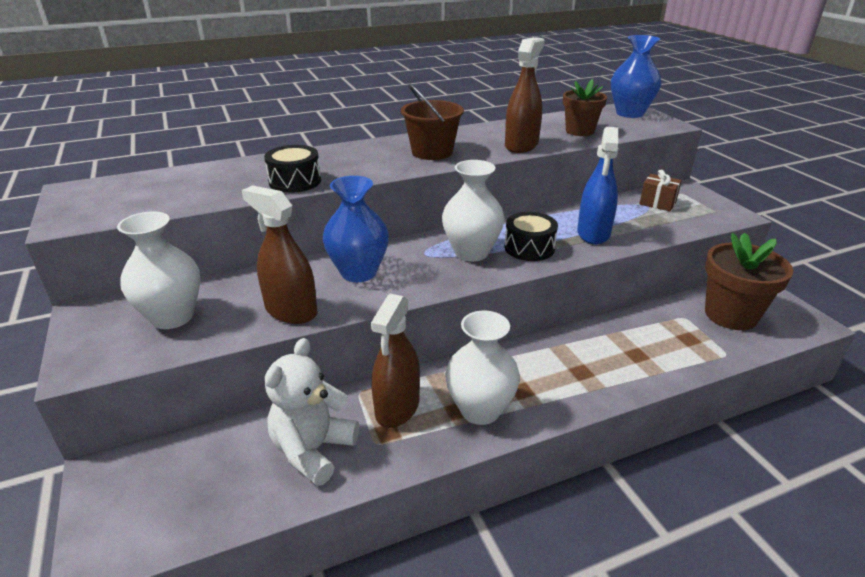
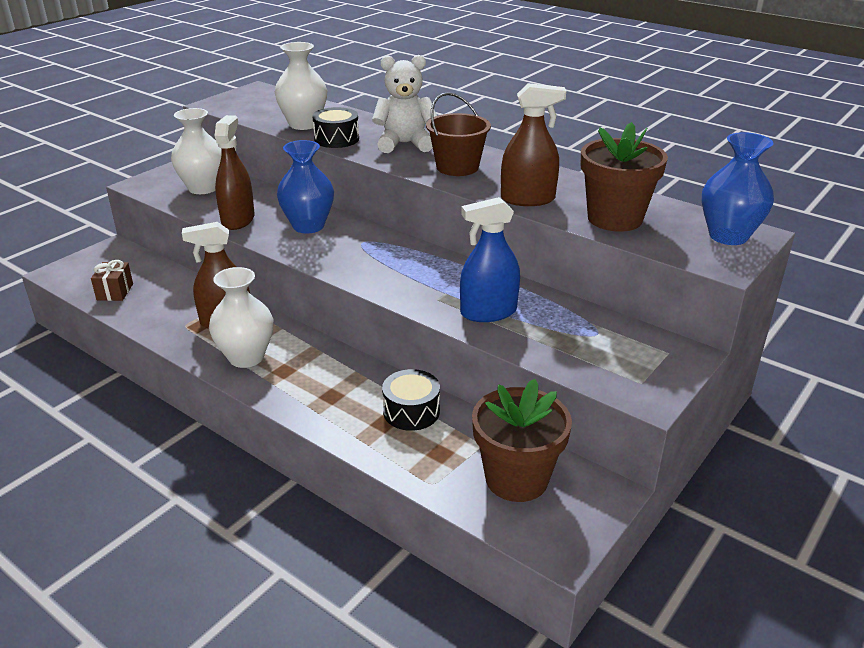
camera: 60 degrees right, 0 degrees up
white teddy bear [265,338,359,486] -> white teddy bear moved to [372,55,437,153]
white vase [442,160,504,262] -> white vase moved to [275,42,327,130]
black drum [504,212,558,261] -> black drum moved to [382,369,440,431]
brown flower pot [563,79,607,136] -> brown flower pot [581,122,668,232], size x1.54
brown gift [639,170,682,211] -> brown gift moved to [91,260,133,301]

